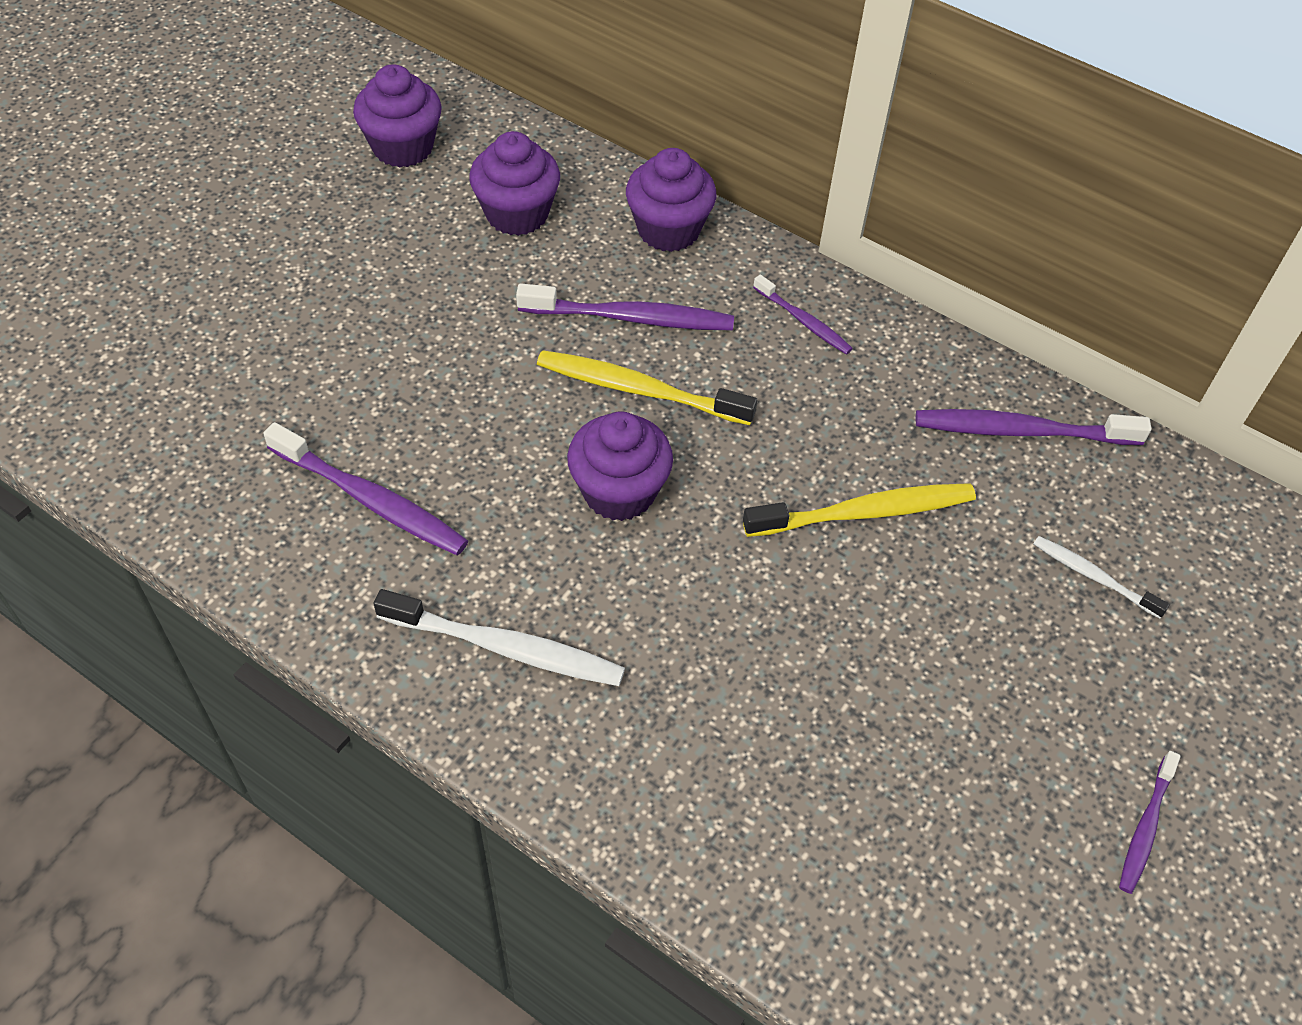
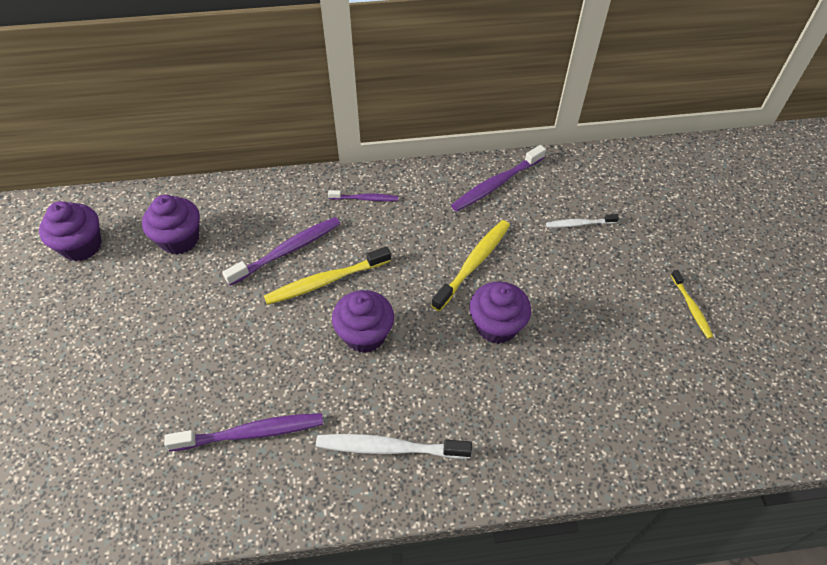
camera: 40 degrees left, 0 degrees up
white toothbrush [374,589,625,686] -> white toothbrush turned 150 degrees counterclockwise [316,434,472,459]
purple cupcake [626,148,716,252] -> purple cupcake moved to [470,282,531,344]
purple toothbrush [1119,751,1180,894] -> yellow toothbrush [671,270,713,339]

